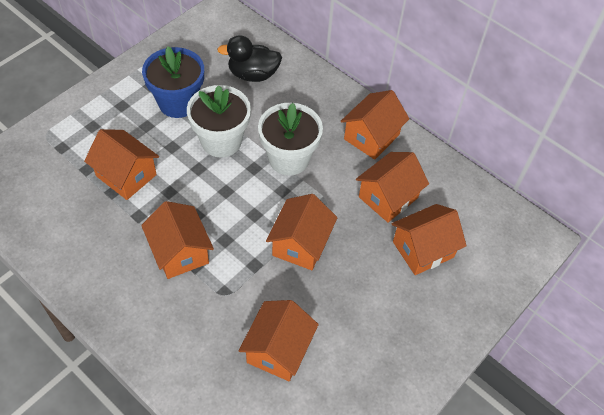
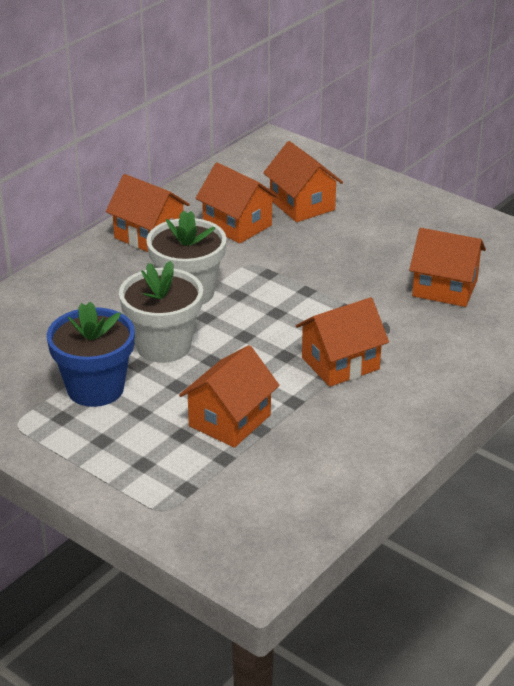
camera: 90 degrees left, 20 degrees down
black duck [217,35,282,82] -> none
orange house [266,194,338,270] -> none

